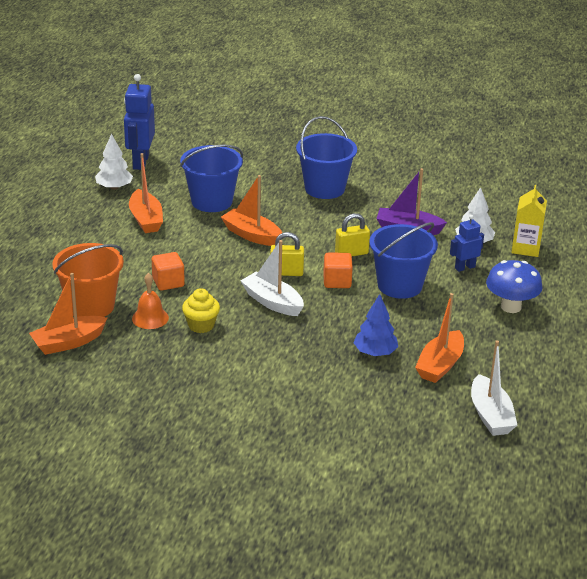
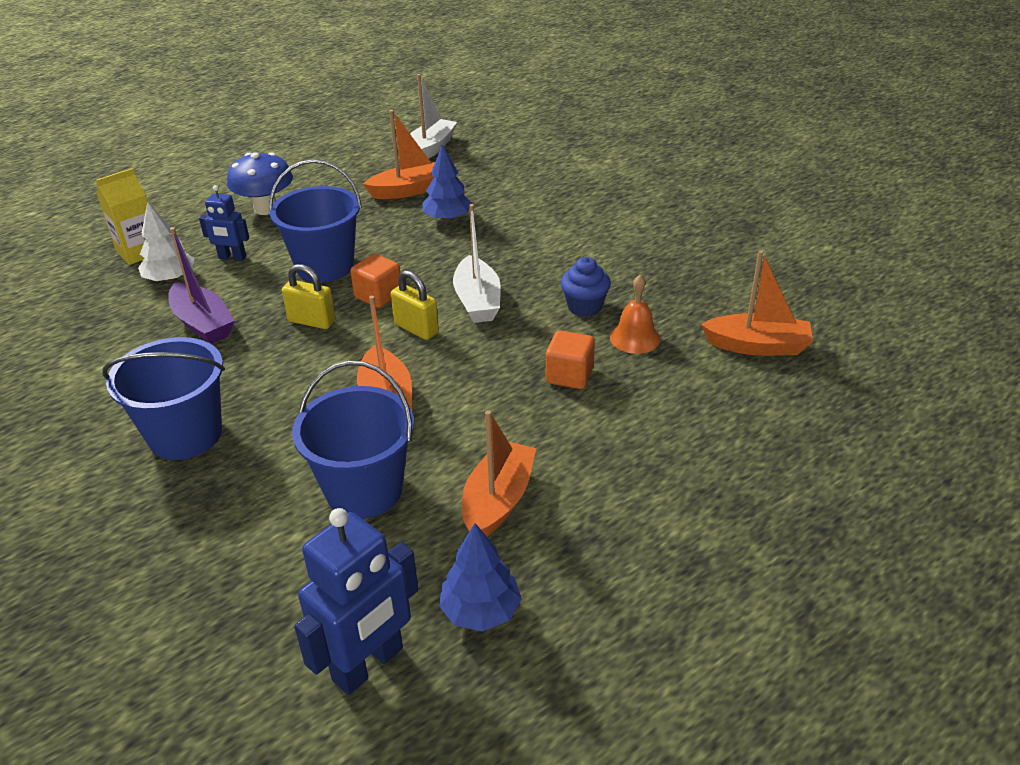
camera: 140 degrees left, 5 degrees up
orange bucket [52,243,124,317] -> none
white tree [95,134,133,190] -> blue tree [439,523,522,631]
yellow cupcake [182,288,220,333] -> blue cupcake [561,257,611,317]

